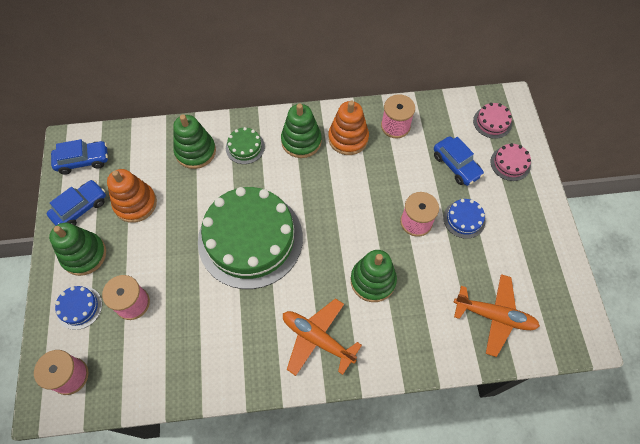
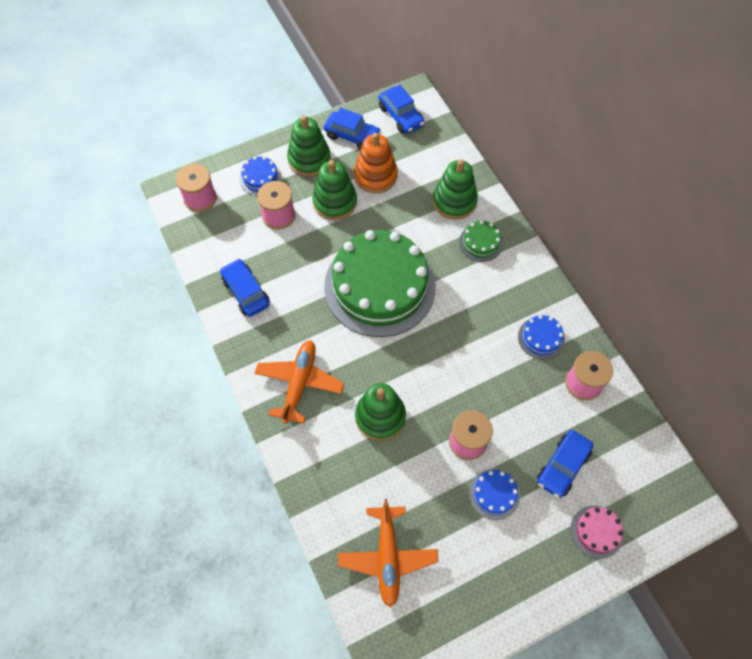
camera: 70 degrees right, 0 degrees up
green stacking toy [281,103,322,158] -> green stacking toy moved to [312,160,357,220]
orange stacking toy [328,100,369,155] -> blue cake [518,315,565,360]
pink cake [473,103,512,139] -> none
none -> blue car [220,259,270,317]

